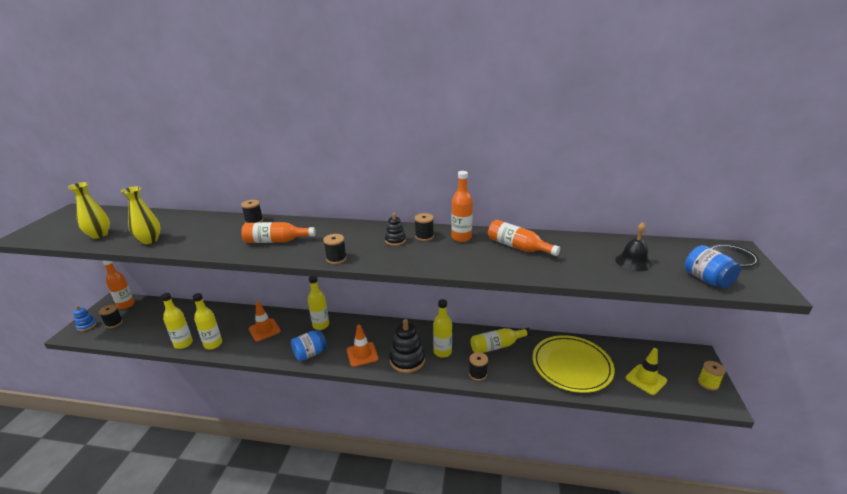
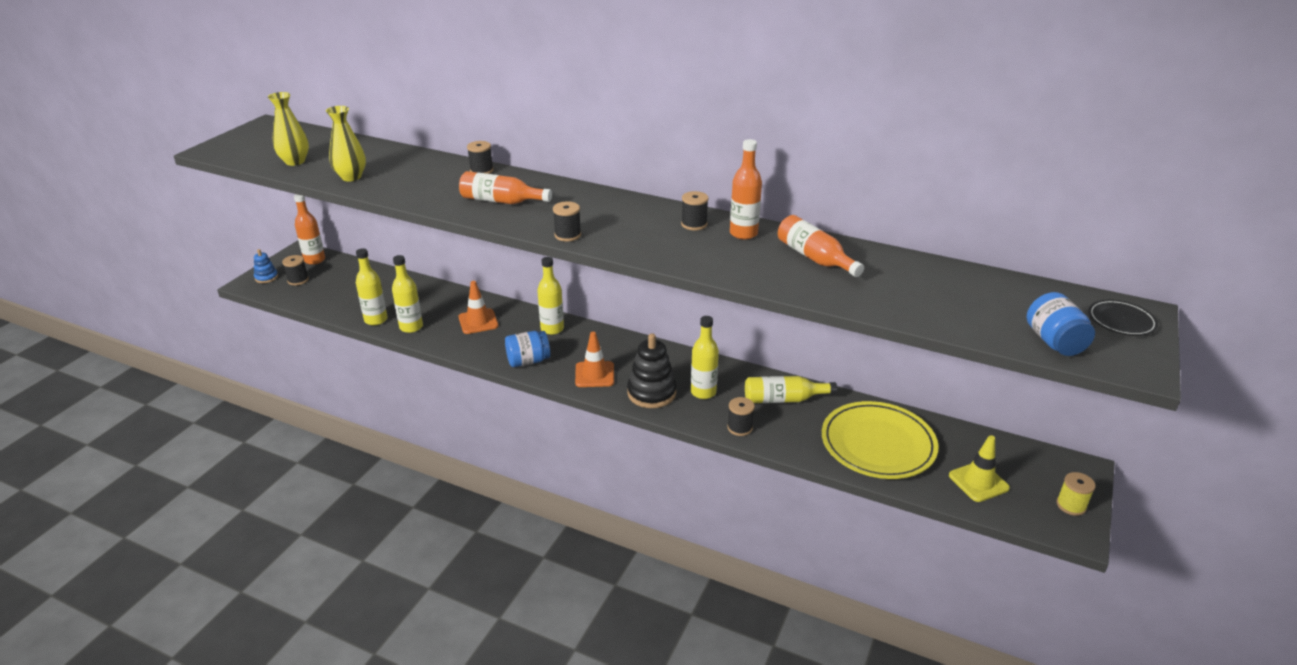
camera: 15 degrees right, 5 degrees up
black stacking toy [385,213,406,246] -> none
black bell [615,222,652,271] -> none

